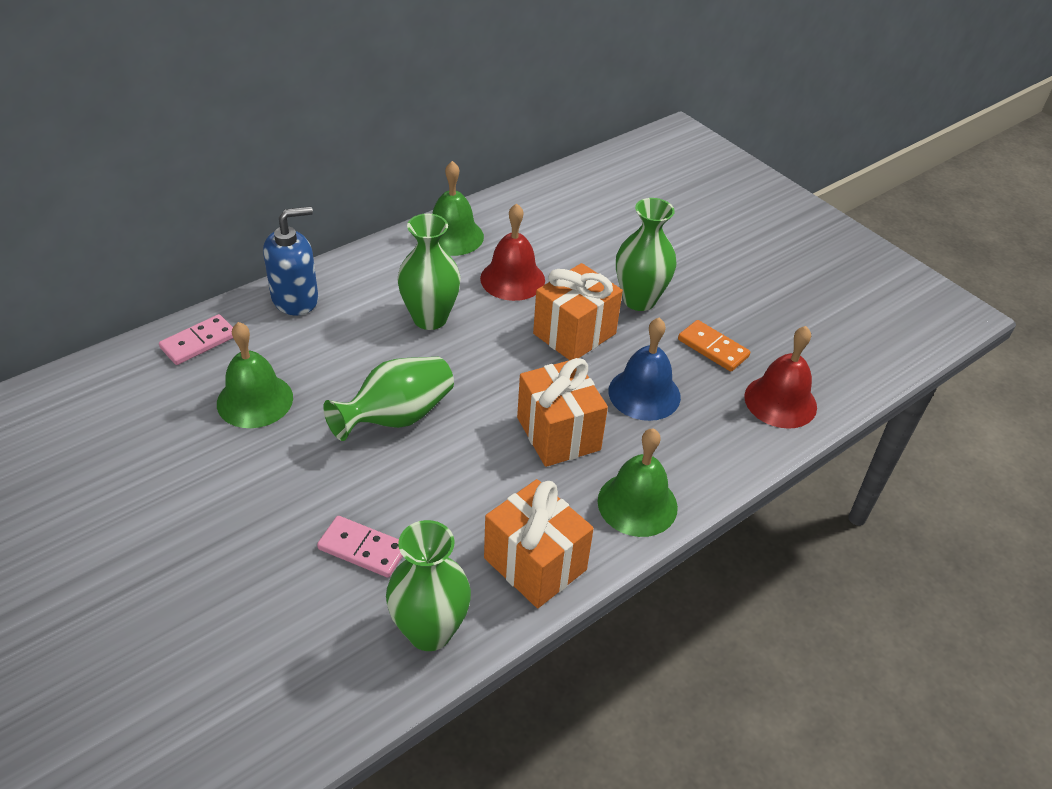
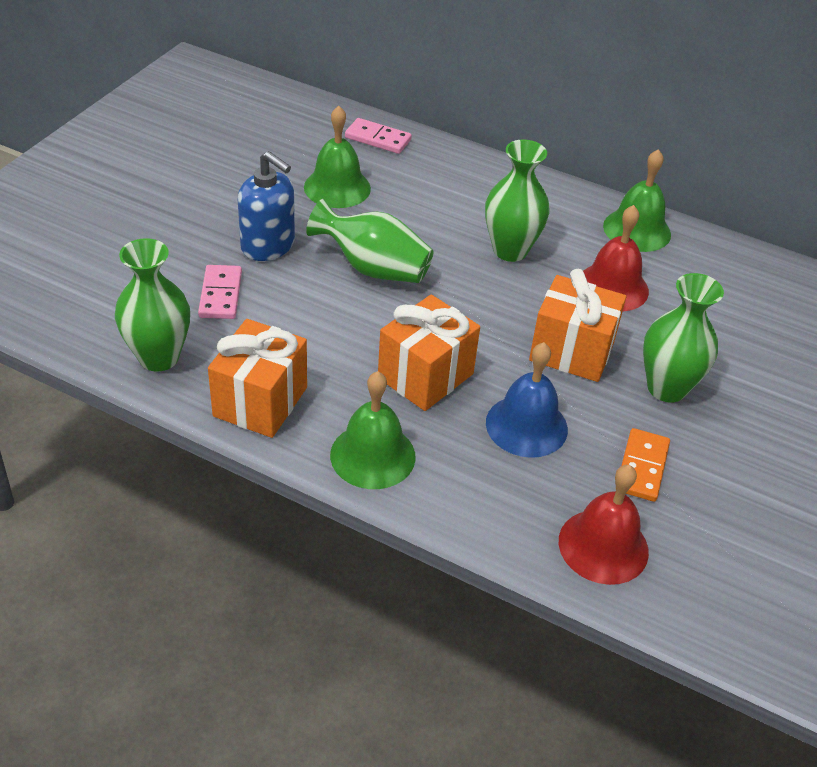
camera: 65 degrees right, 0 degrees up
blue soap dispenser [263,206,318,315] -> blue soap dispenser moved to [238,151,295,261]

